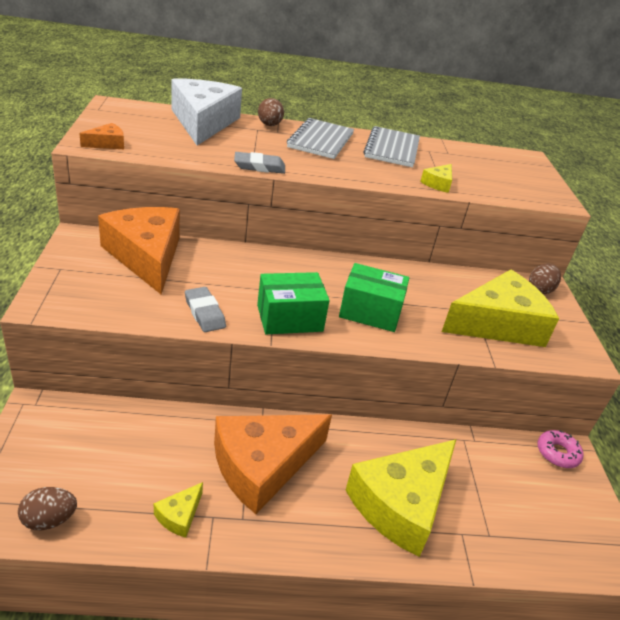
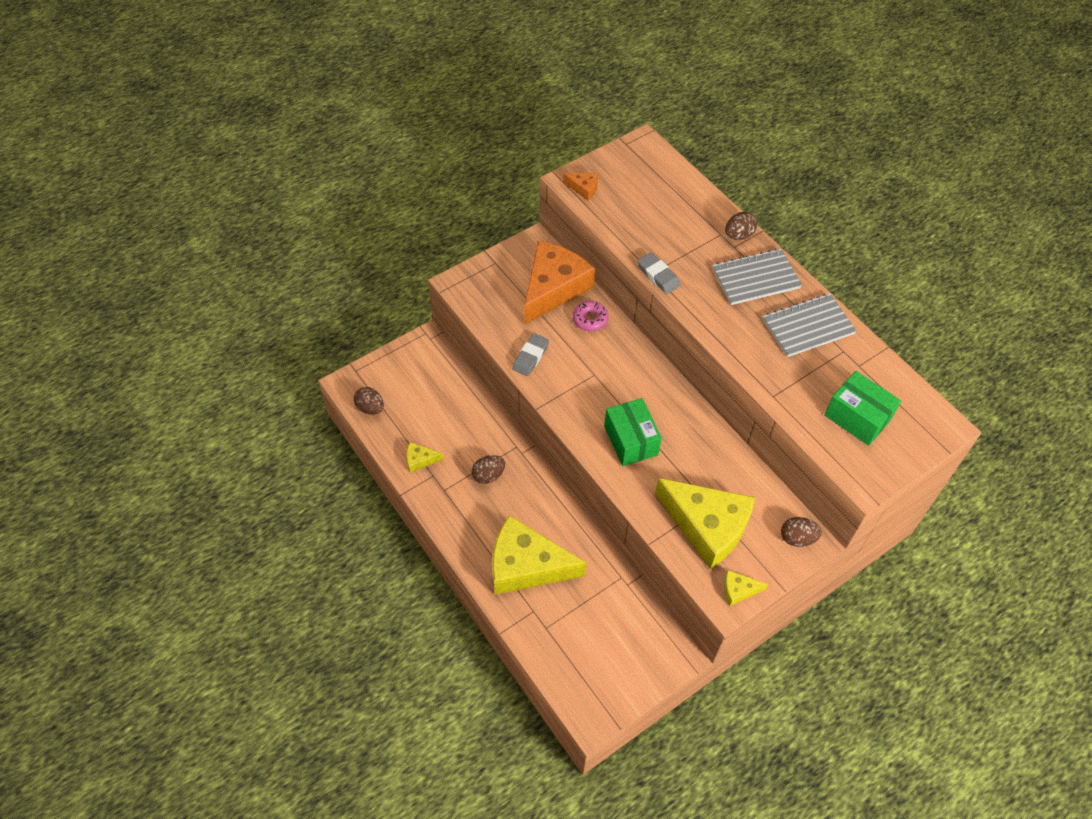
camera: 60 degrees right, 20 degrees up
white cheese [172,78,242,146] -> none
orange cheese [214,414,332,514] -> brown egg [472,455,505,484]
green box [257,272,330,334] -> green box moved to [824,371,901,446]
yellow cheese [420,164,452,193] -> yellow cheese moved to [724,570,768,606]
pink donut [537,430,583,468] -> pink donut moved to [573,301,609,331]

